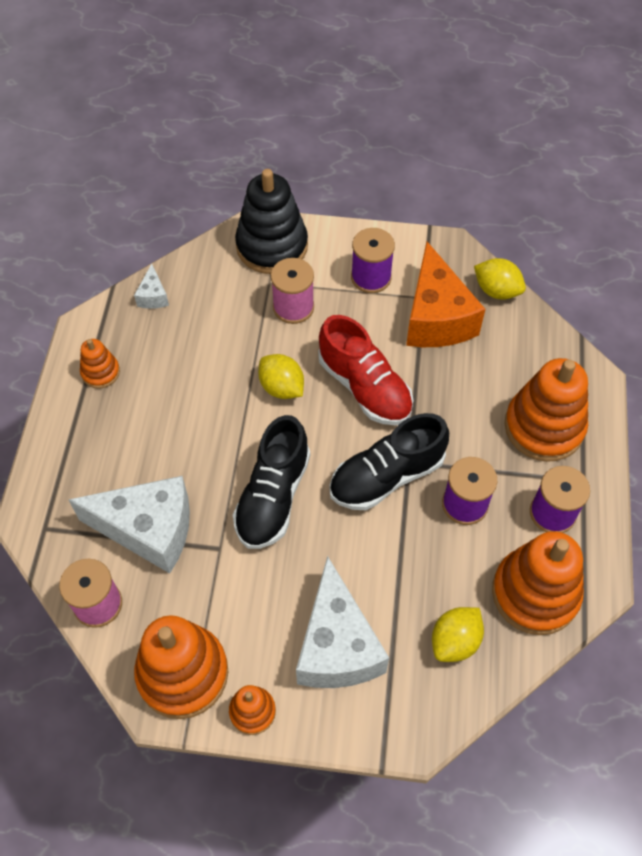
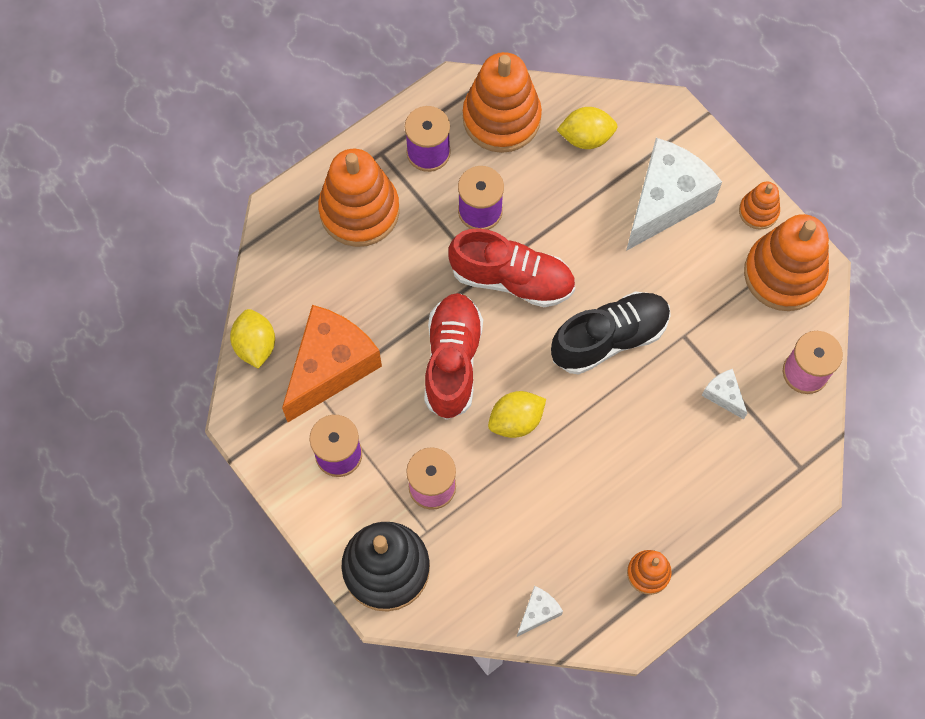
camera: 135 degrees left, 10 degrees up
white cheese [69,476,190,573] -> white cheese [702,369,747,419], size x0.43
yellow lemon [258,354,304,399] -> yellow lemon turned 60 degrees clockwise [488,391,546,438]
black shoe [329,413,449,510] -> red shoe [448,228,575,307]

